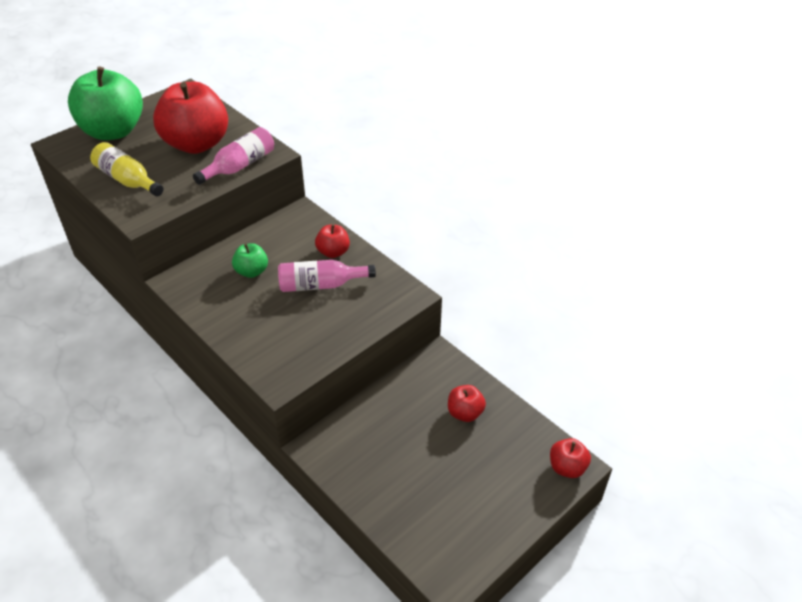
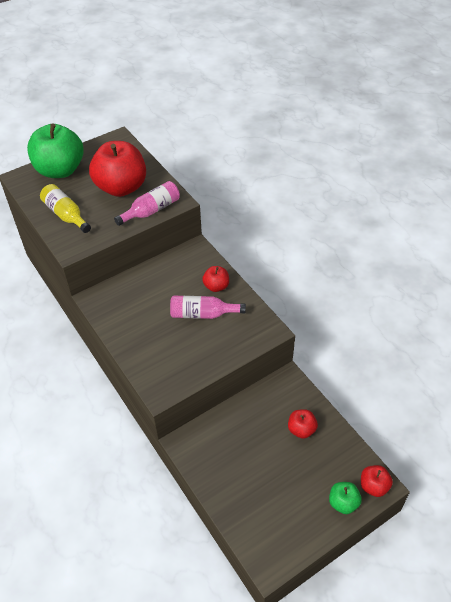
camera: 10 degrees right, 5 degrees up
green apple [232,243,268,278] -> green apple moved to [329,482,362,514]

